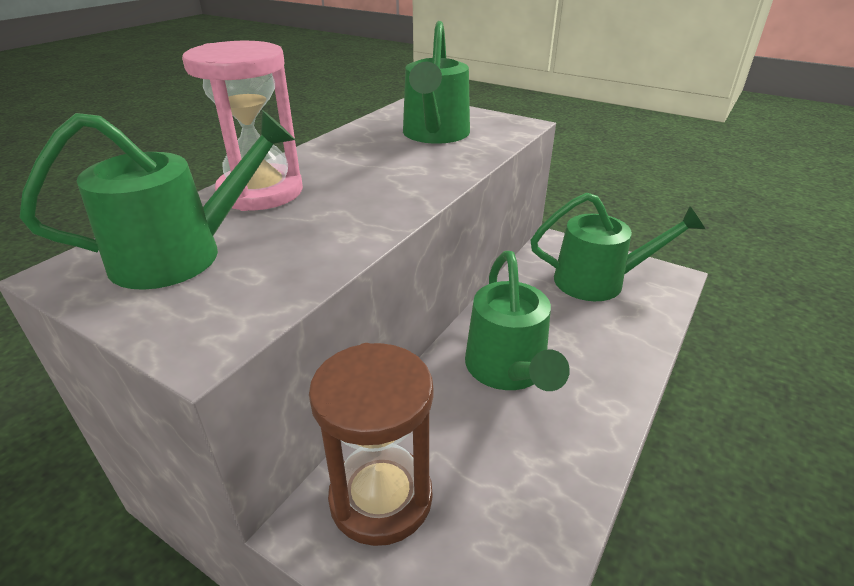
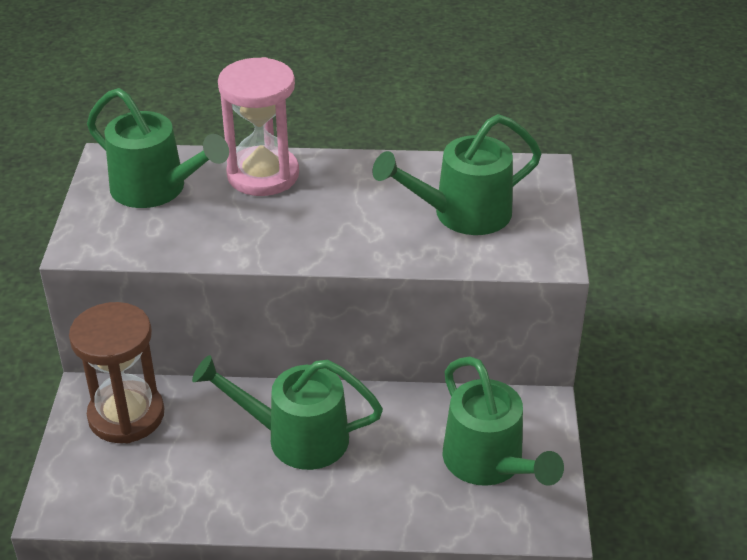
camera: 60 degrees right, 5 degrees up
green watering can [465,251,570,391] -> green watering can turned 45 degrees clockwise [192,355,383,470]

